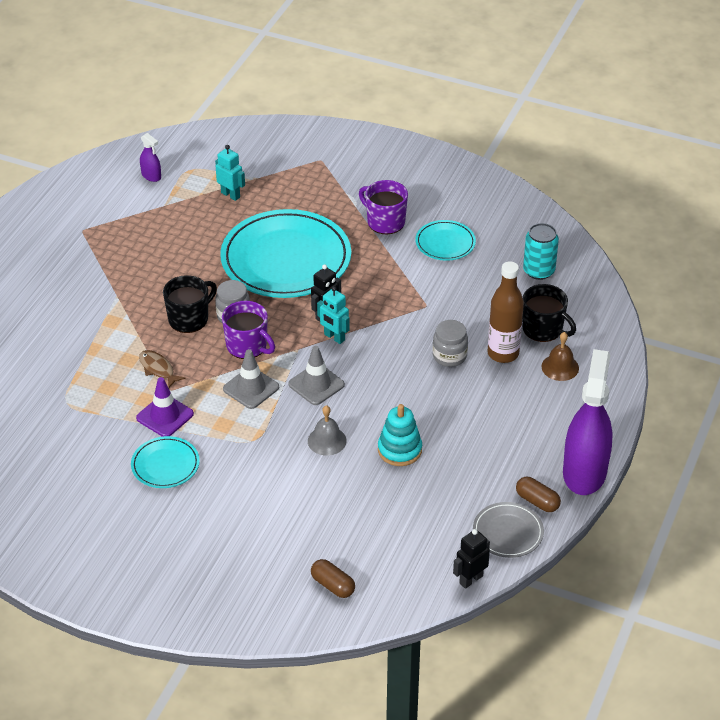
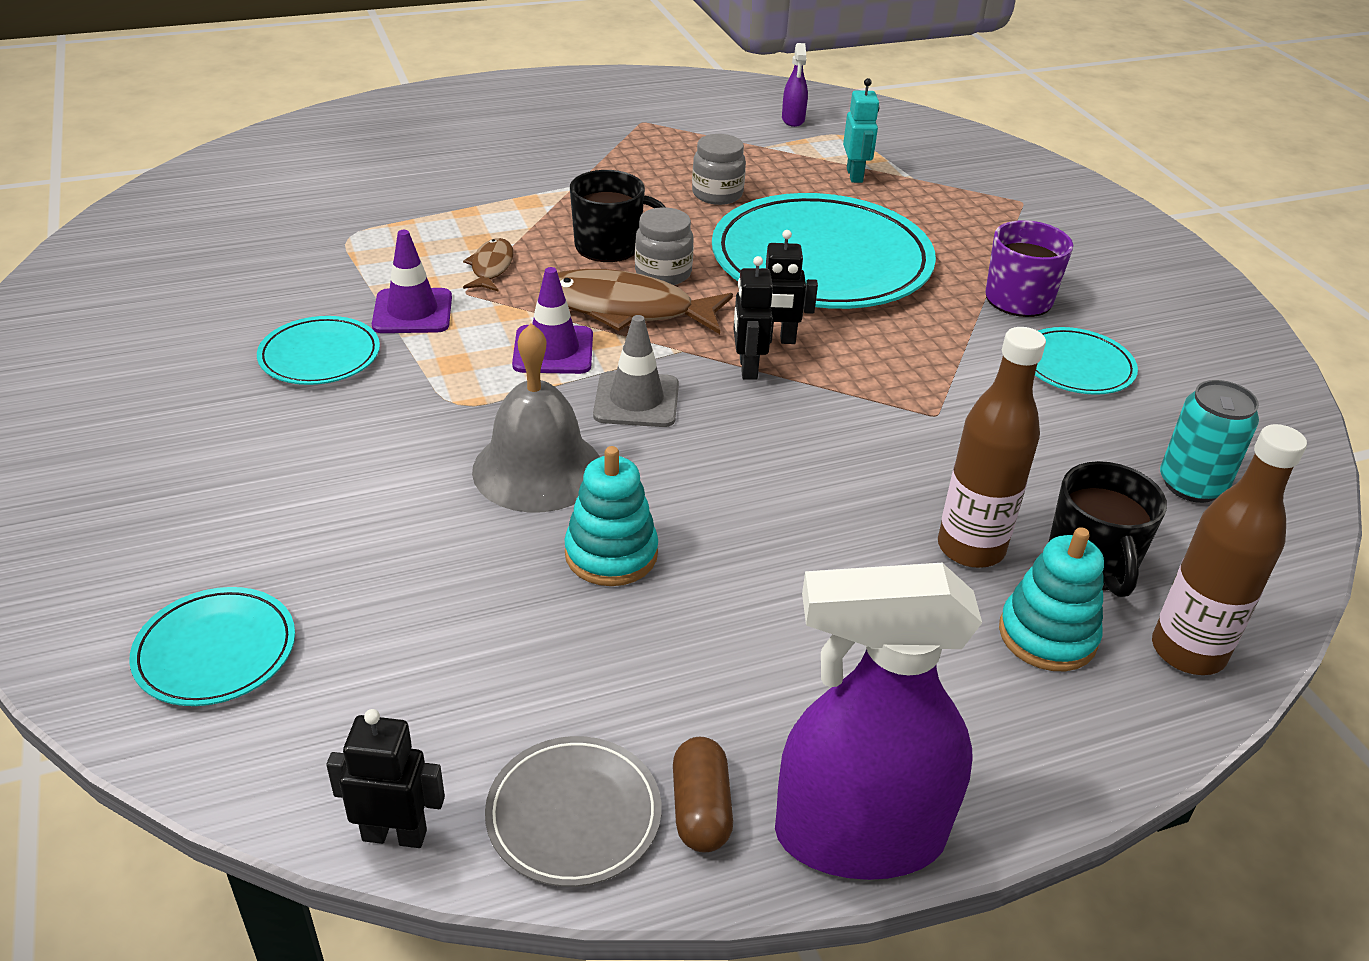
camera: 45 degrees right, 5 degrees down
purple mug [222,301,275,359] -> brown fish [540,269,733,334]
grey traffic cone [223,349,279,409] -> purple traffic cone [512,267,593,374]
grey bell [308,405,347,456] -> grey bell [472,323,600,513], size x1.71
brown capsule [311,559,355,598] -> turquoise plate [129,587,295,706]
turquoise robot [317,286,349,344] -> black robot [733,256,773,380]
grey jar [432,320,468,367] -> grey jar moved to [692,134,746,205]
brown bell [542,332,579,381] -> turquoise stacking toy [999,527,1104,671]
purple spray bottle [563,349,613,495] -> purple spray bottle turned 150 degrees counterclockwise [775,563,982,880]
none -> brown bottle [1152,424,1307,675]

